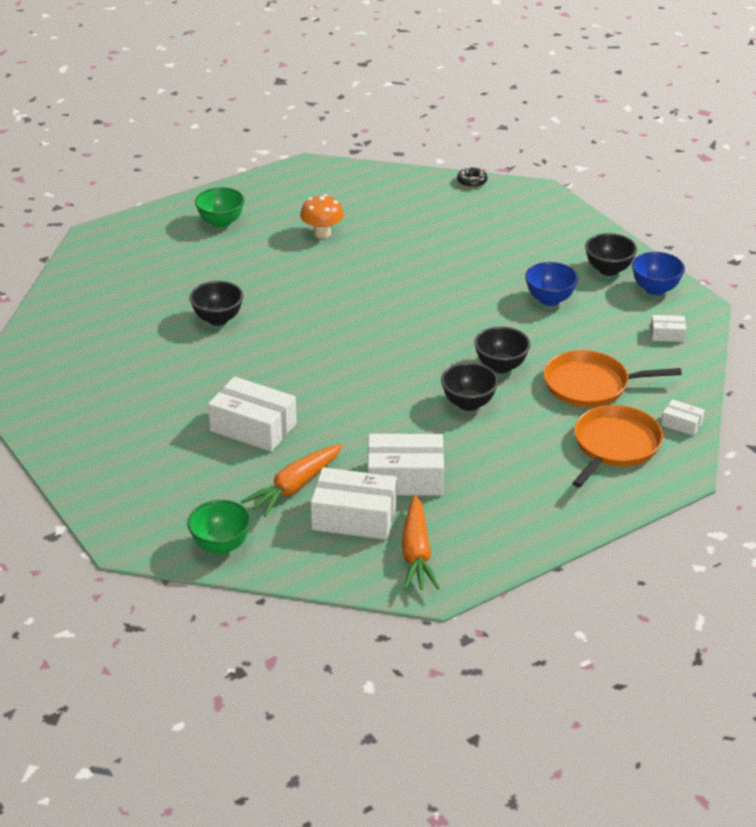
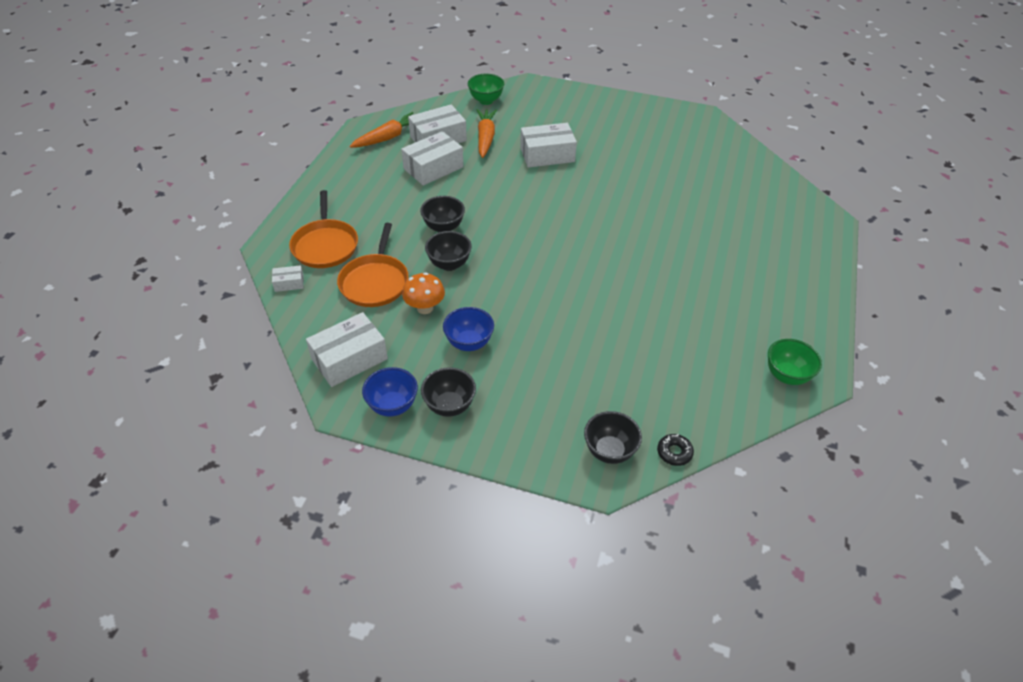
camera: 140 degrees right, 10 degrees up
black bowl [189,281,244,326] -> black bowl moved to [584,411,642,464]
green bowl [195,187,245,228] -> green bowl moved to [768,339,822,385]
orange mushroom [300,194,344,238] -> orange mushroom moved to [402,272,445,314]
orange carrot [402,495,439,590] -> orange carrot turned 90 degrees clockwise [350,112,413,148]
orange pan [544,350,682,407] -> orange pan turned 135 degrees clockwise [337,223,409,307]
white box [650,315,686,342] -> white box [306,312,388,387], size x2.06

